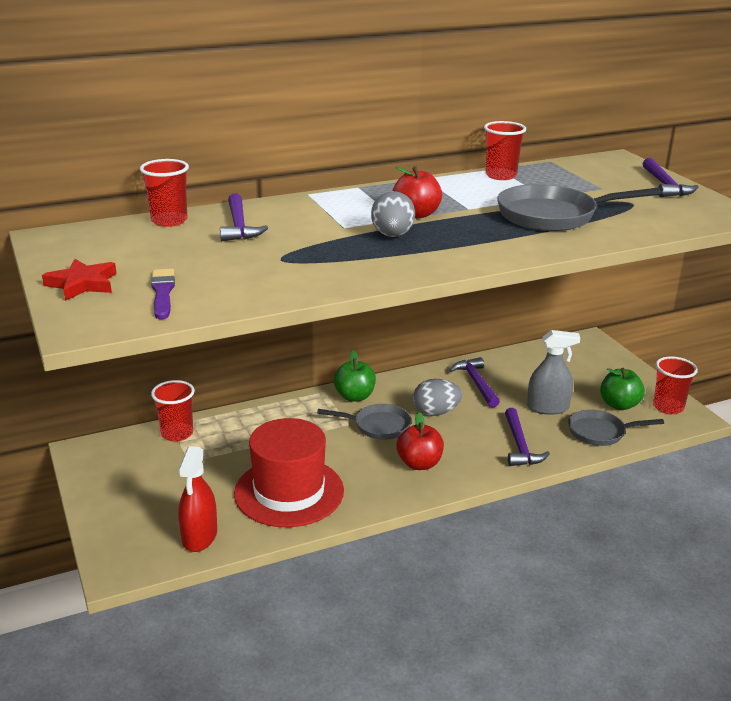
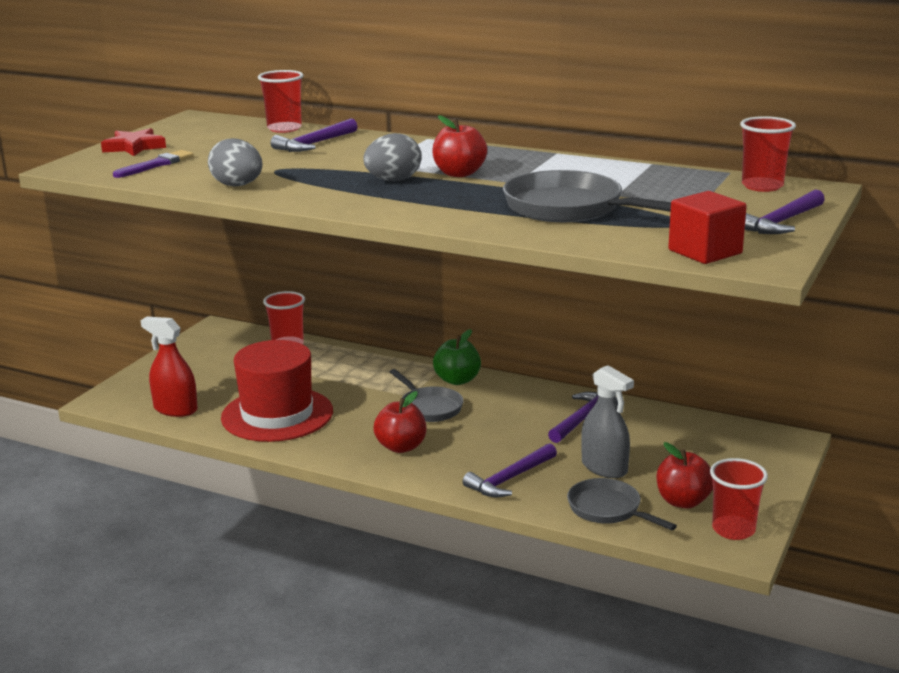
camera: 50 degrees right, 5 degrees down
red spray bottle [178,446,217,552] -> red spray bottle turned 60 degrees clockwise [141,316,198,417]
grey egg [413,379,462,416] -> grey egg moved to [208,138,263,187]
red cup [484,121,526,180] -> red cup moved to [740,116,796,192]
green apple [600,368,645,410] -> red apple [657,442,713,508]
none -> red cube [668,191,747,264]

